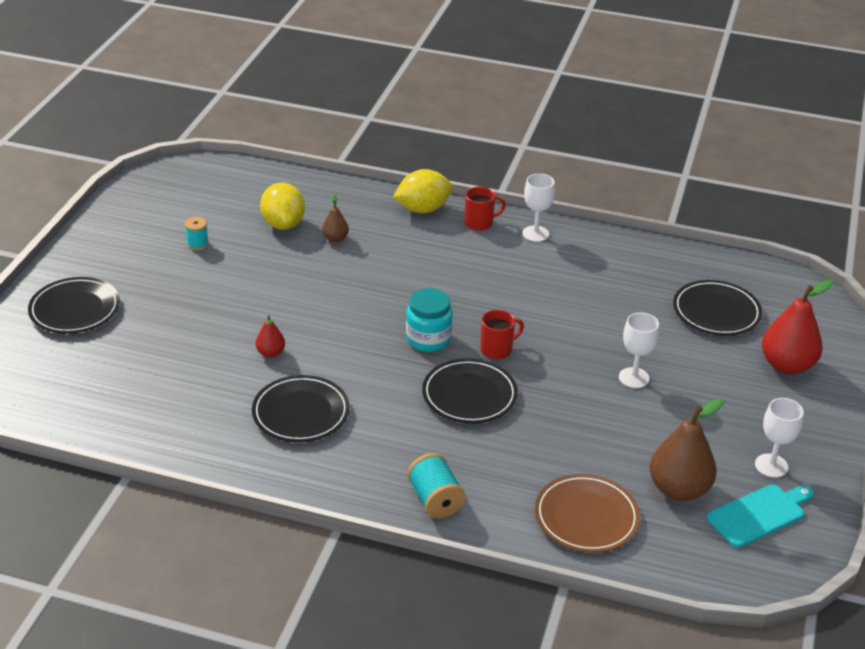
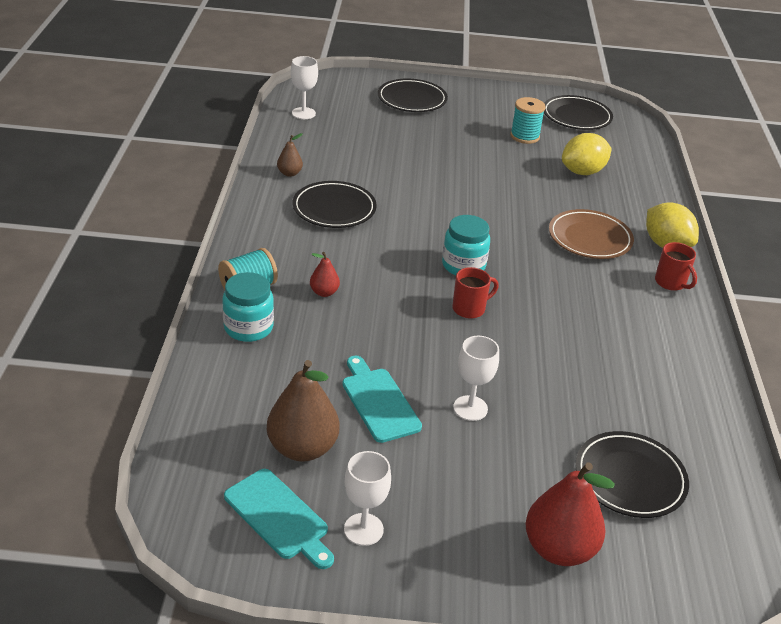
camera: 75 degrees right, 0 degrees up
turquoise spool [185,217,209,251] -> turquoise spool [510,97,546,144], size x1.56
red pear [255,315,285,358] -> red pear moved to [310,252,340,297]
brown pear [322,194,349,242] -> brown pear moved to [277,133,303,177]
black plate [422,358,518,423] -> black plate moved to [544,95,613,130]
red mug [480,310,524,359] -> red mug turned 75 degrees counterclockwise [452,267,499,319]
white goblet [522,173,555,242] -> white goblet moved to [291,56,318,119]
brown plate [535,474,640,553] -> brown plate moved to [549,209,634,259]
none -> turquoise jar [222,272,274,342]
none -> turquoise cutting board [342,355,422,443]

